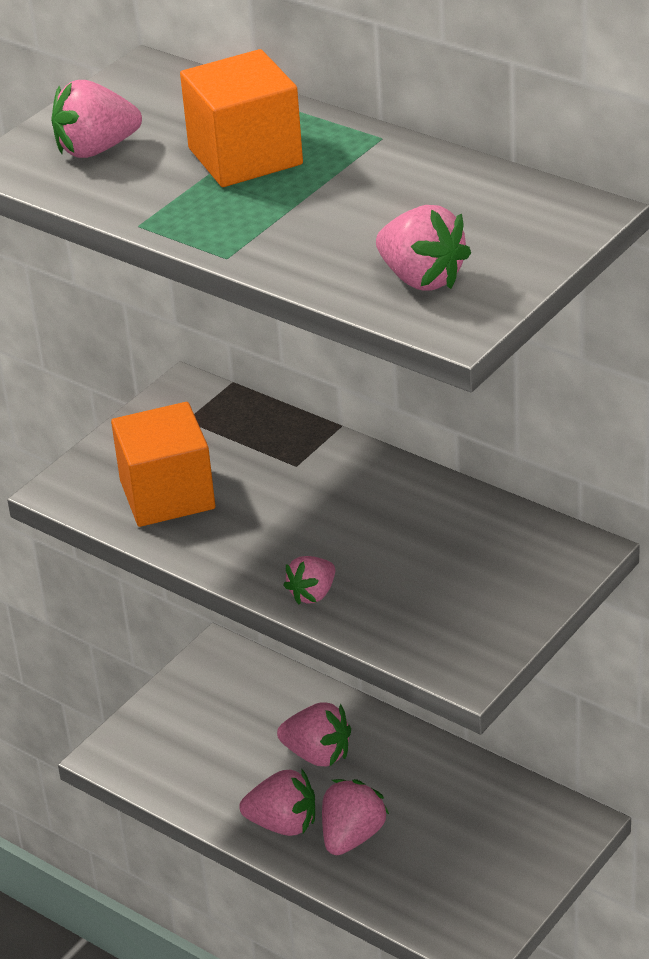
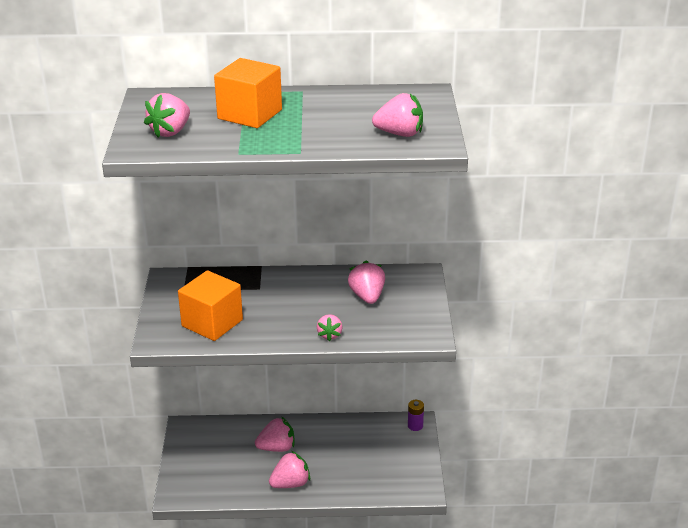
camera: 40 degrees left, 5 degrees down
pink strawberry [322,779,389,855] -> pink strawberry moved to [348,261,385,304]
none -> purple battery [408,400,424,431]

